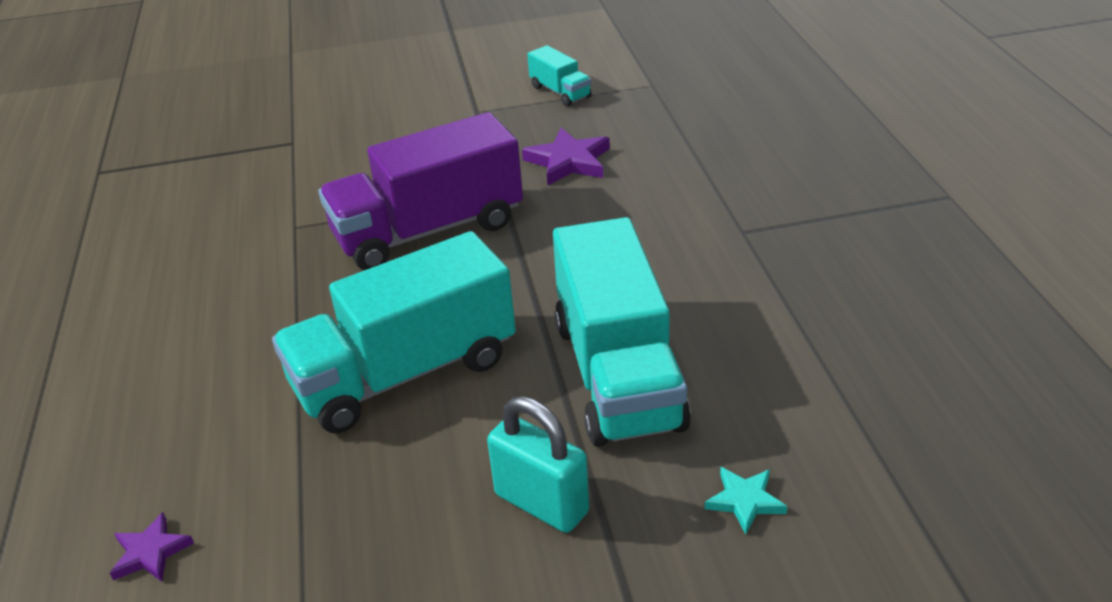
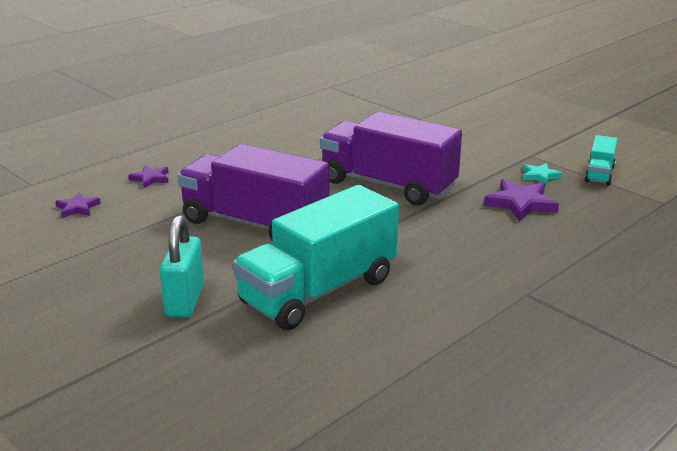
camera: 55 degrees right, 10 degrees down
turquoise truck [272,231,516,433] -> purple truck [177,144,329,242]
turquoise star [705,467,787,534] -> turquoise star moved to [523,163,562,185]
none -> purple star [128,165,169,188]

